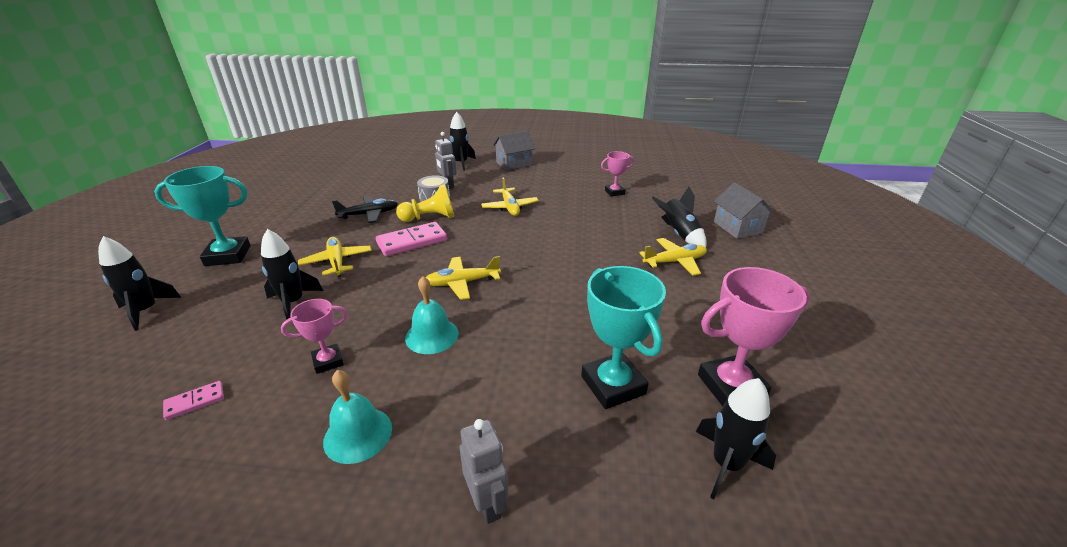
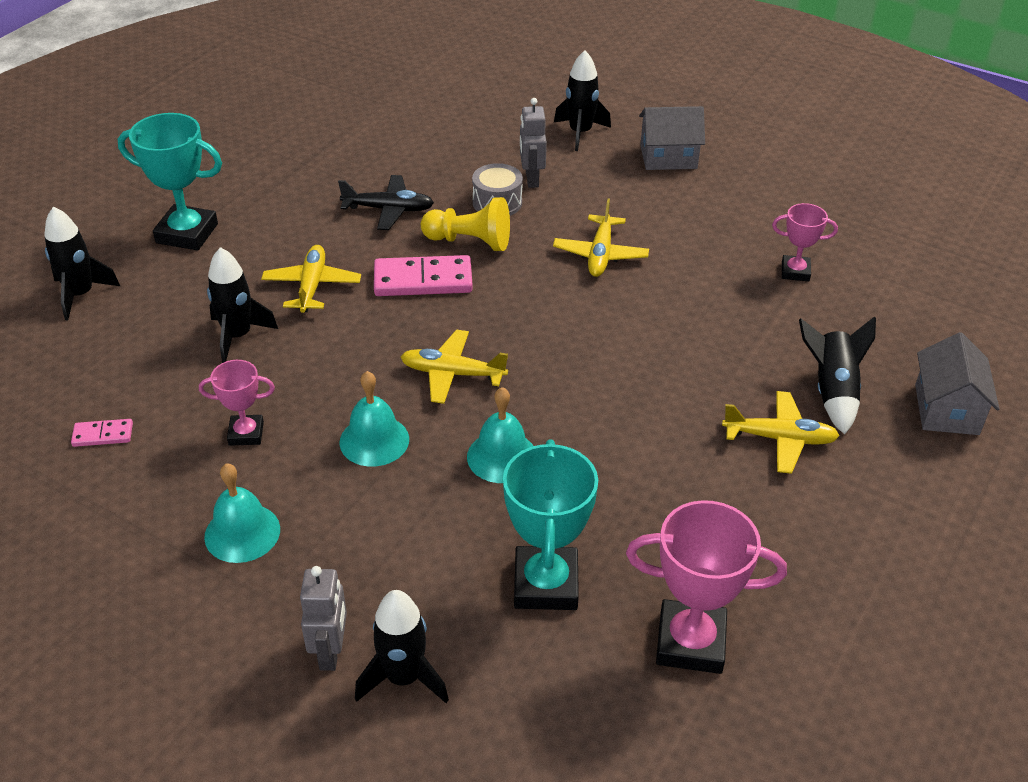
camera: 25 degrees right, 10 degrees up
black rocket [696,378,776,499] -> black rocket moved to [355,590,449,703]
none -> turquoise bell [467,387,533,483]

